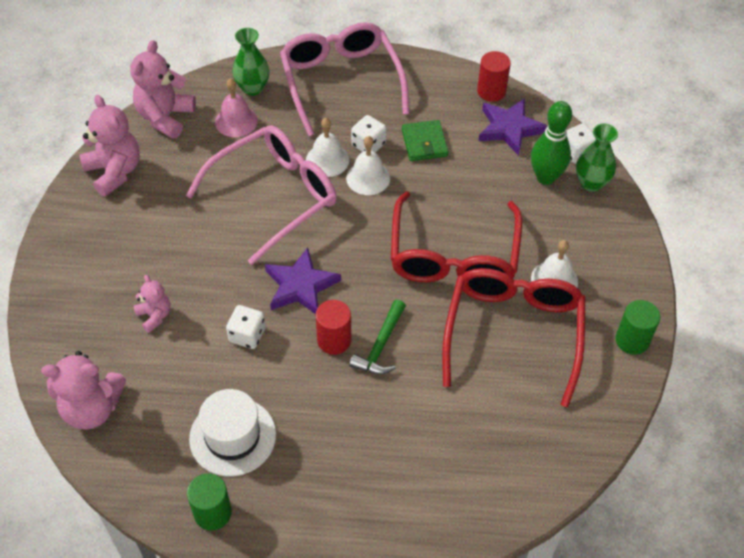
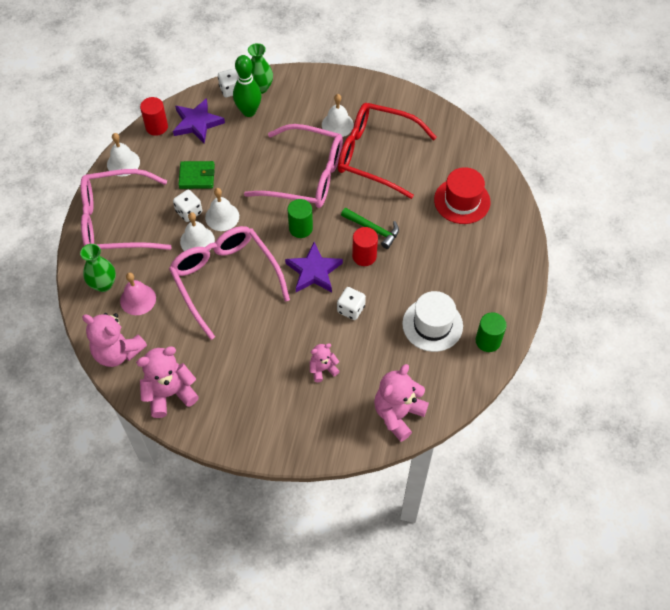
camera: 80 degrees left, 5 degrees up
pink teddy bear [41,351,126,430] -> pink teddy bear turned 150 degrees counterclockwise [374,364,429,442]
red glasses [391,191,522,282] -> pink glasses [244,124,343,208]
green cylinder [615,300,660,355] -> green cylinder moved to [288,199,313,238]
none -> white bell [107,133,140,176]
none -> red hat [434,167,491,224]

